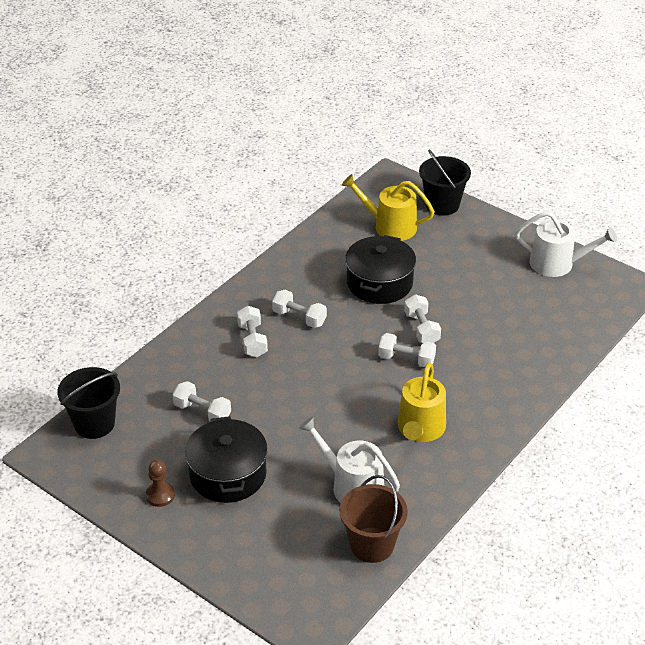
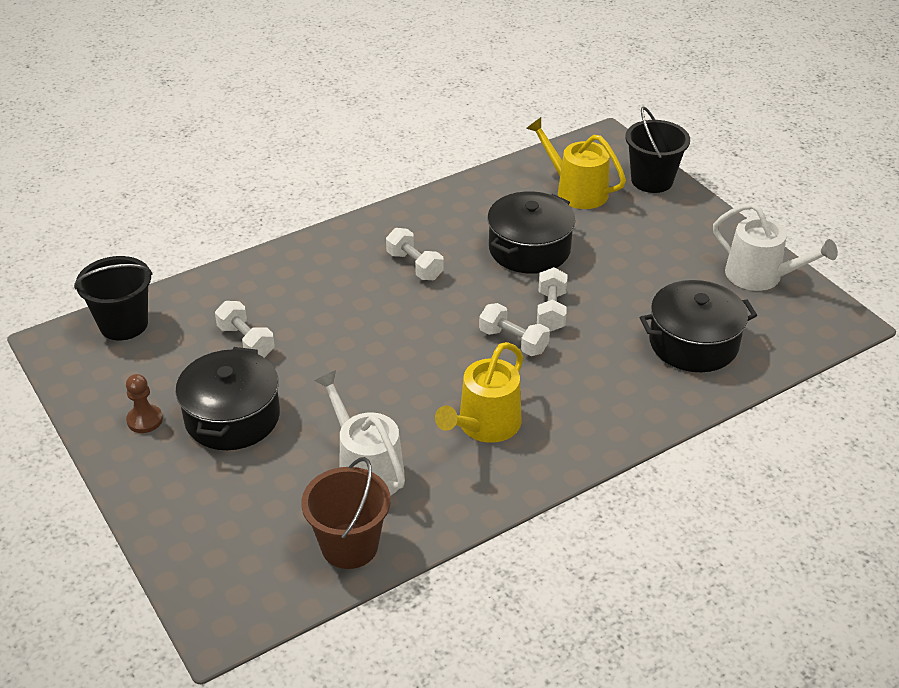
camera: 20 degrees right, 0 degrees up
white dumbbell [237,306,268,357] -> none
none -> black pot [640,280,757,372]

